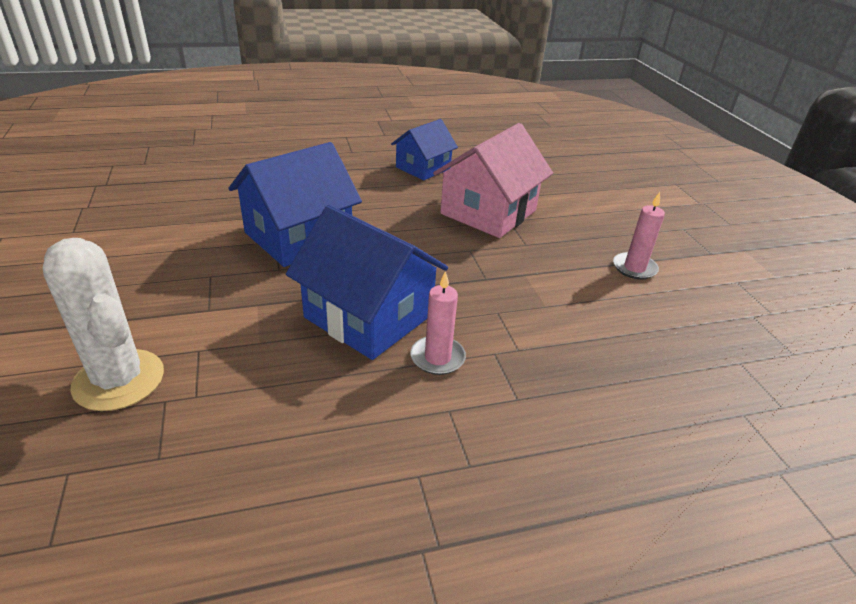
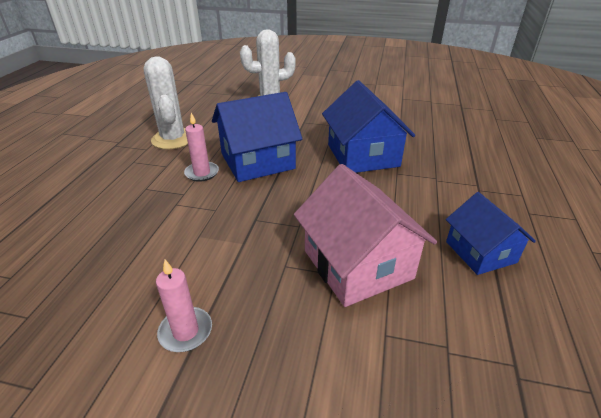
camera: 120 degrees right, 0 degrees up
none -> white cactus [144,57,188,149]

